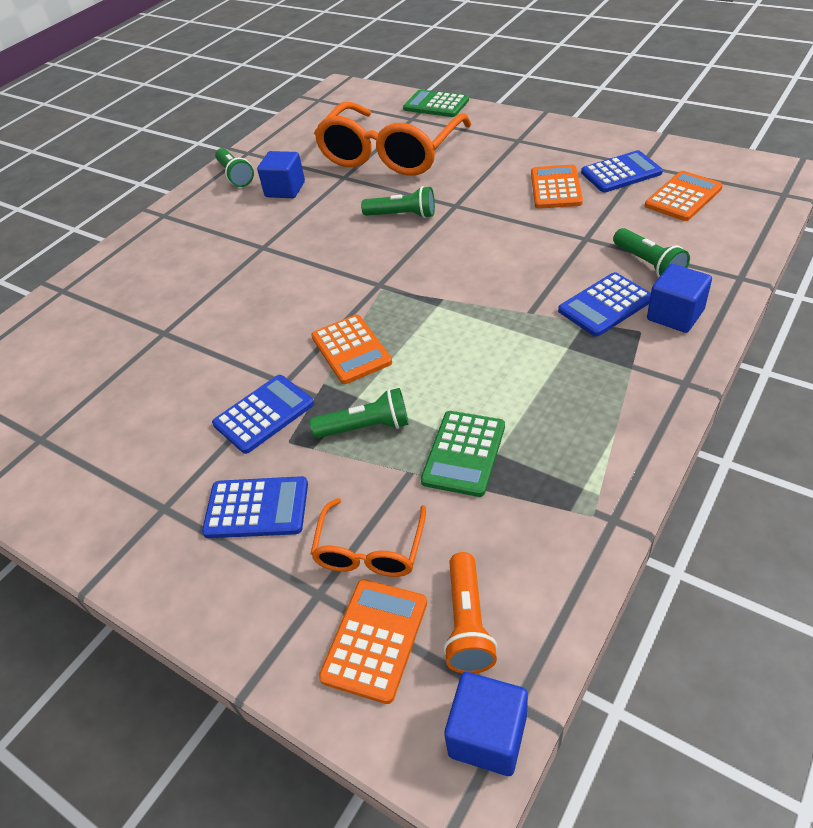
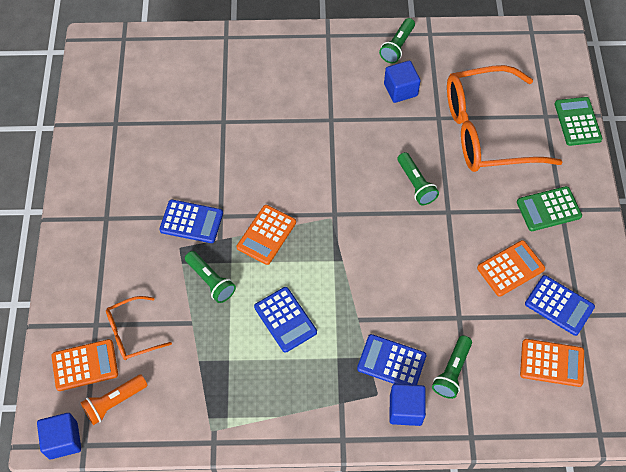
camera: 50 degrees right, 15 degrees up
blue calculator [202,476,308,538] -> blue calculator moved to [254,287,317,353]
green calculator [421,411,505,497] -> green calculator moved to [517,186,582,231]

